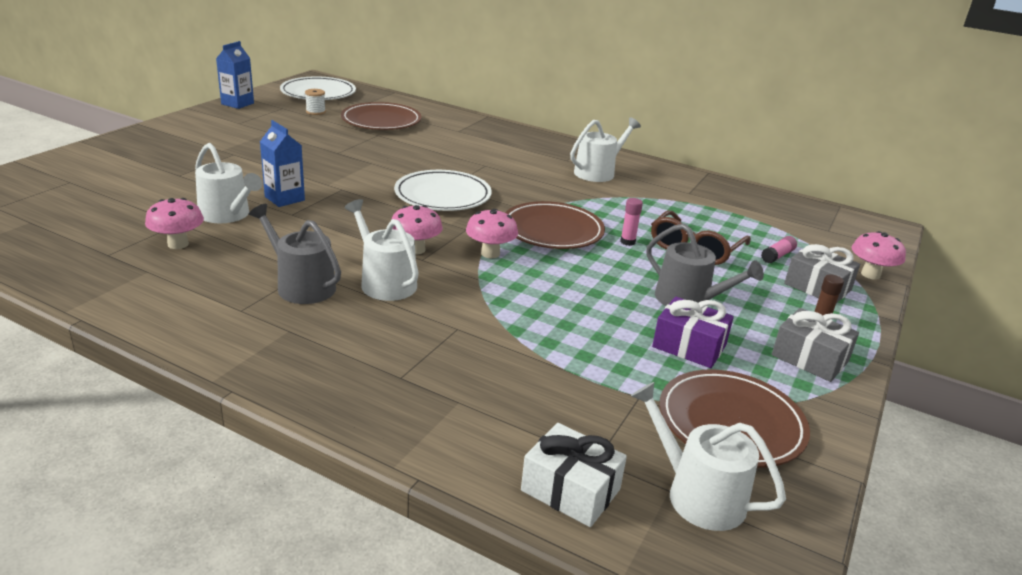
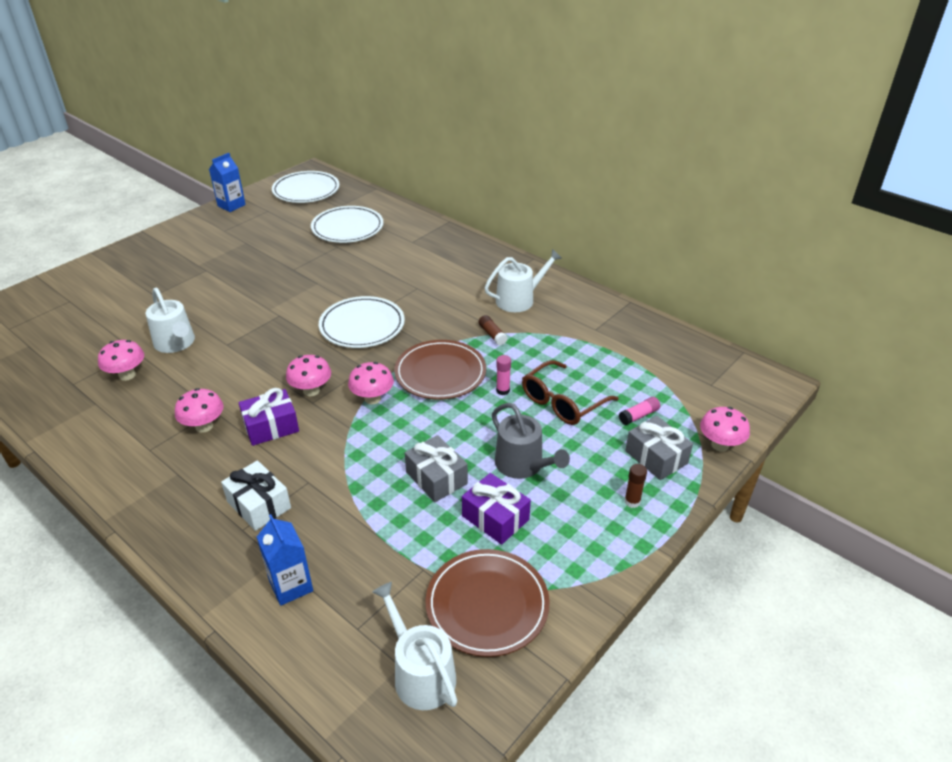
camera: 15 degrees right, 10 degrees up
grey watering can [249,204,341,304] -> pink mushroom [175,388,224,433]
blue carton [260,120,305,207] -> blue carton moved to [257,514,313,606]
white spool [305,89,326,115] -> none
brown plate [341,102,422,130] -> white plate [311,206,383,243]
white watering can [345,199,419,301] -> purple gift [239,388,299,446]
white gift [521,423,627,527] -> white gift moved to [221,460,291,531]
grey gift [772,308,859,382] -> grey gift moved to [405,435,468,502]
none -> brown glue stick [479,315,508,346]

